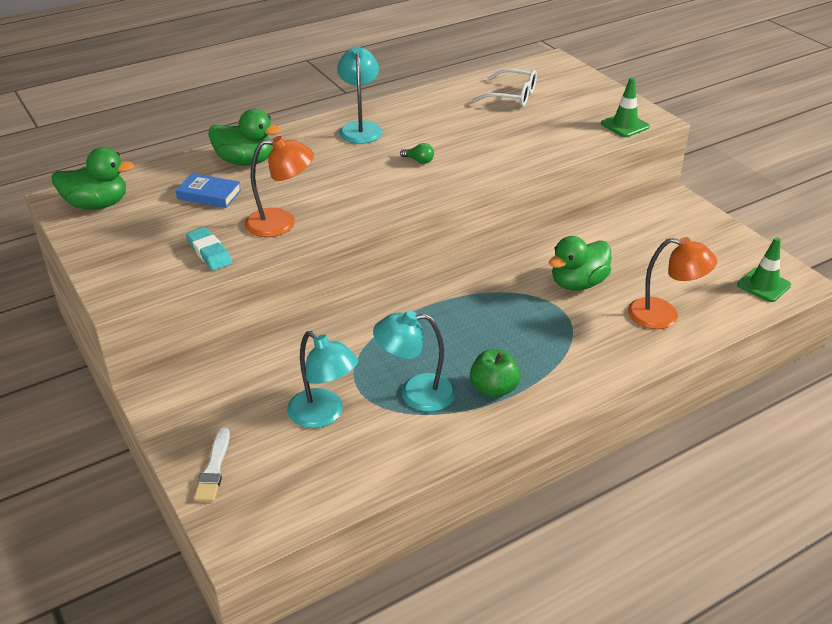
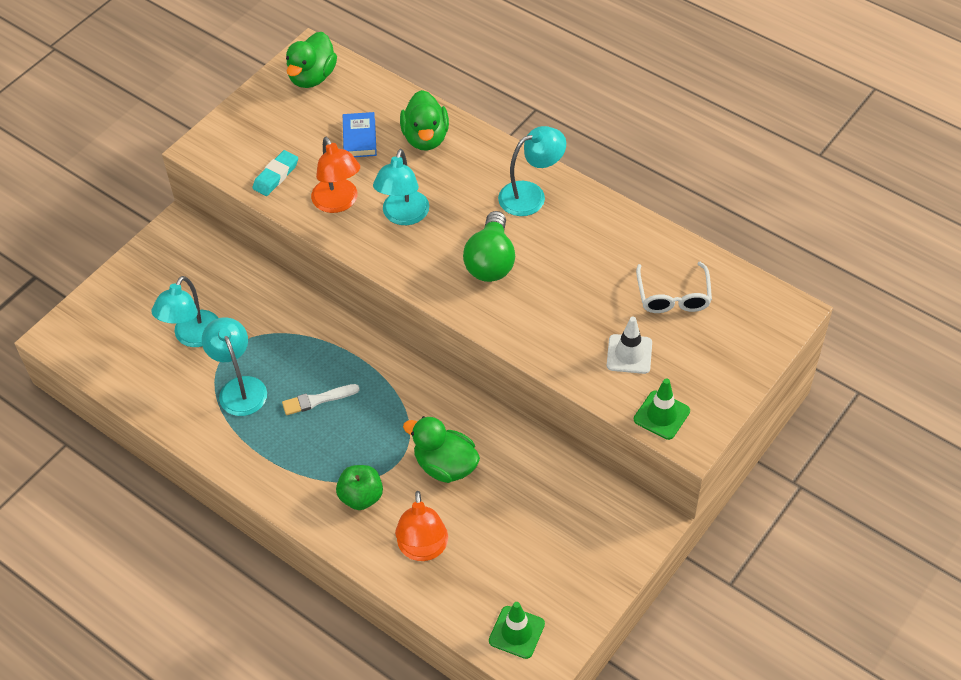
camera: 70 degrees right, 15 degrees up
green duck [52,147,134,210] -> green duck turned 45 degrees clockwise [286,32,337,88]
white brush [194,428,230,502] -> white brush moved to [282,384,360,415]
green light bulb [400,143,434,164] -> green light bulb [463,211,515,282], size x2.38
green apple [470,349,521,398] -> green apple moved to [336,465,383,510]
none -> turquoise lamp [373,149,429,225]
none -> white traffic cone [607,317,652,374]

